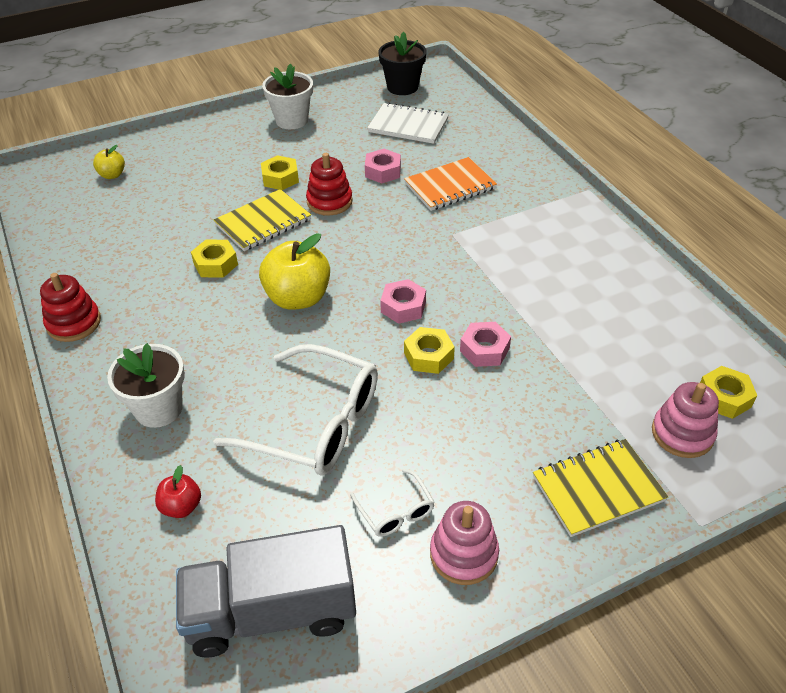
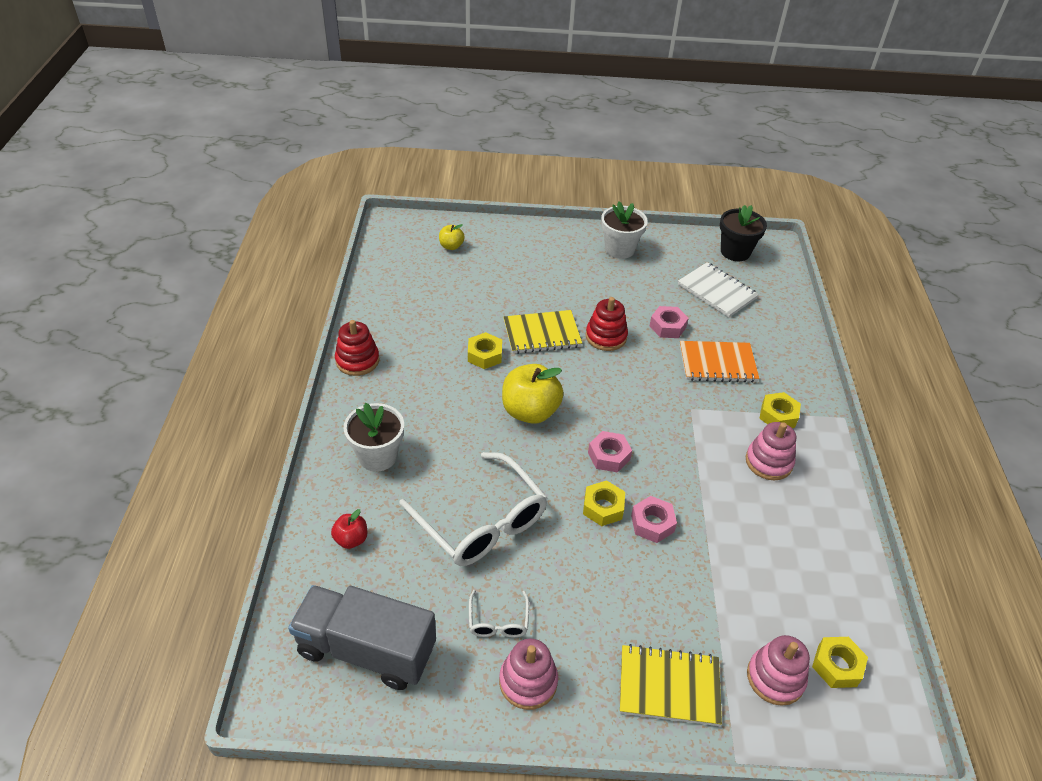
camera: 25 degrees right, 0 degrees up
yellow nut [261,155,299,190] -> yellow nut moved to [759,392,801,428]
none -> pink stacking toy [746,422,796,480]

